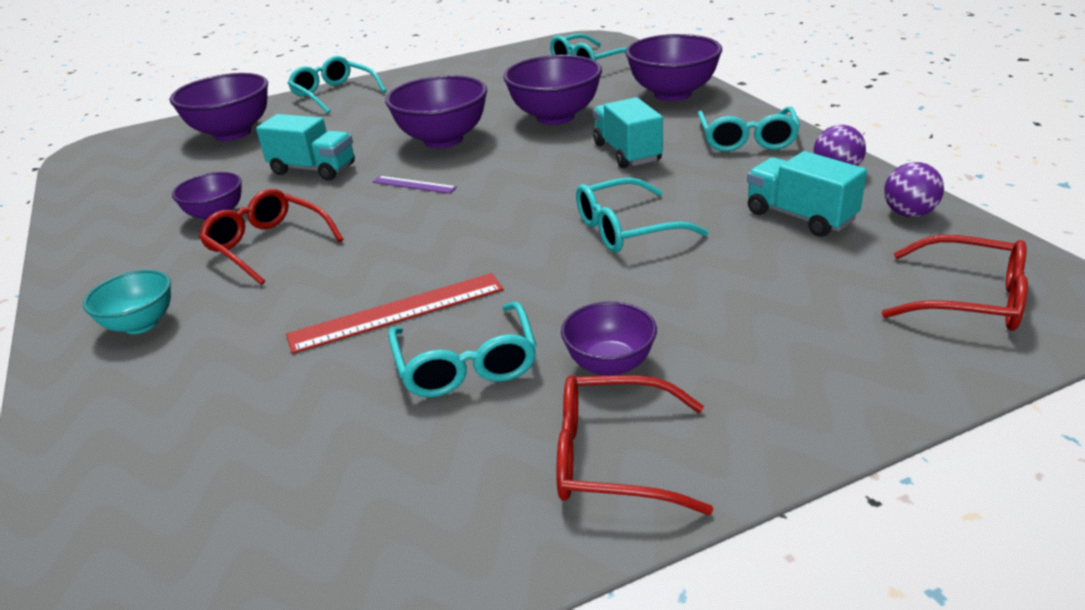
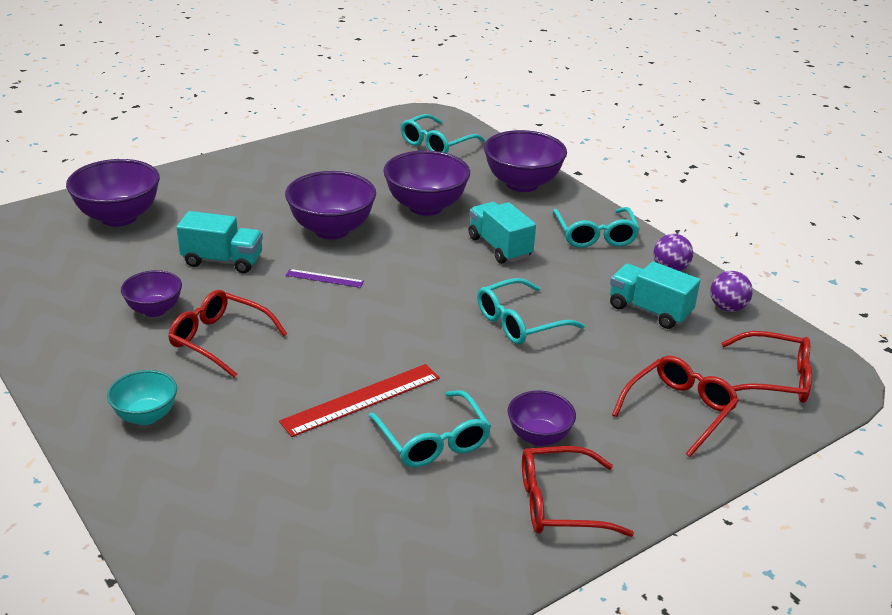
camera: 15 degrees left, 0 degrees up
turquoise glasses [288,56,386,114] -> none
none -> red glasses [612,356,739,457]

